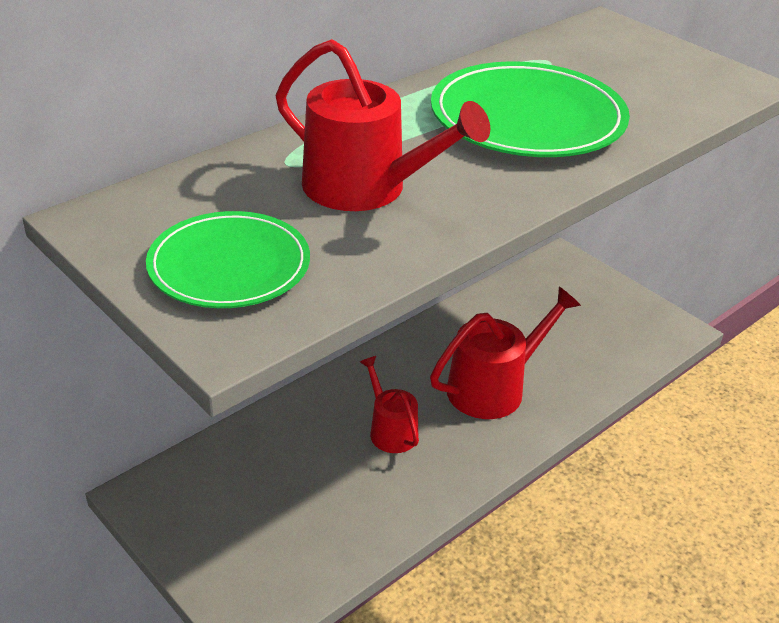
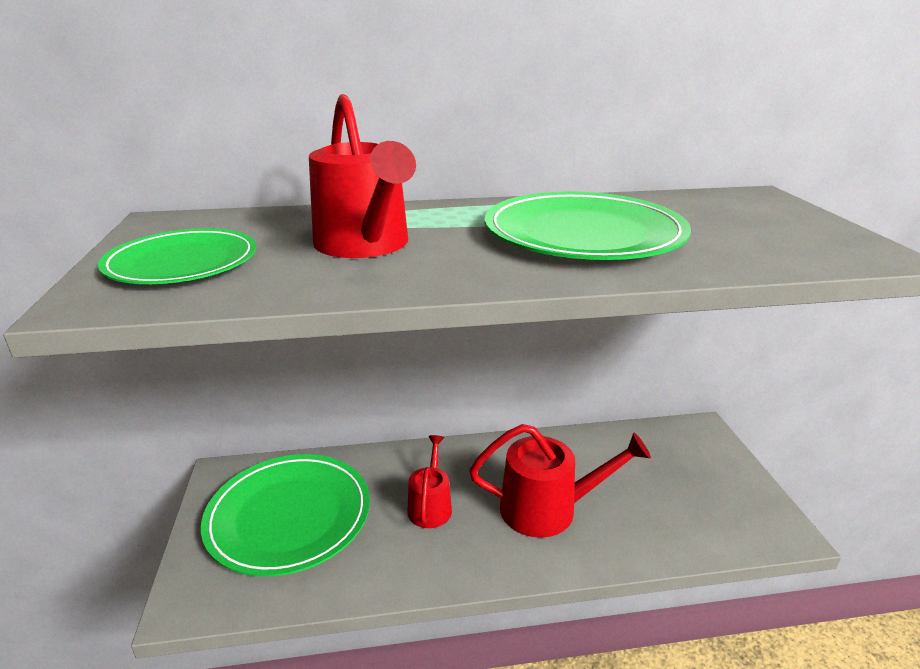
camera: 35 degrees right, 10 degrees down
none -> green plate [201,454,370,577]

